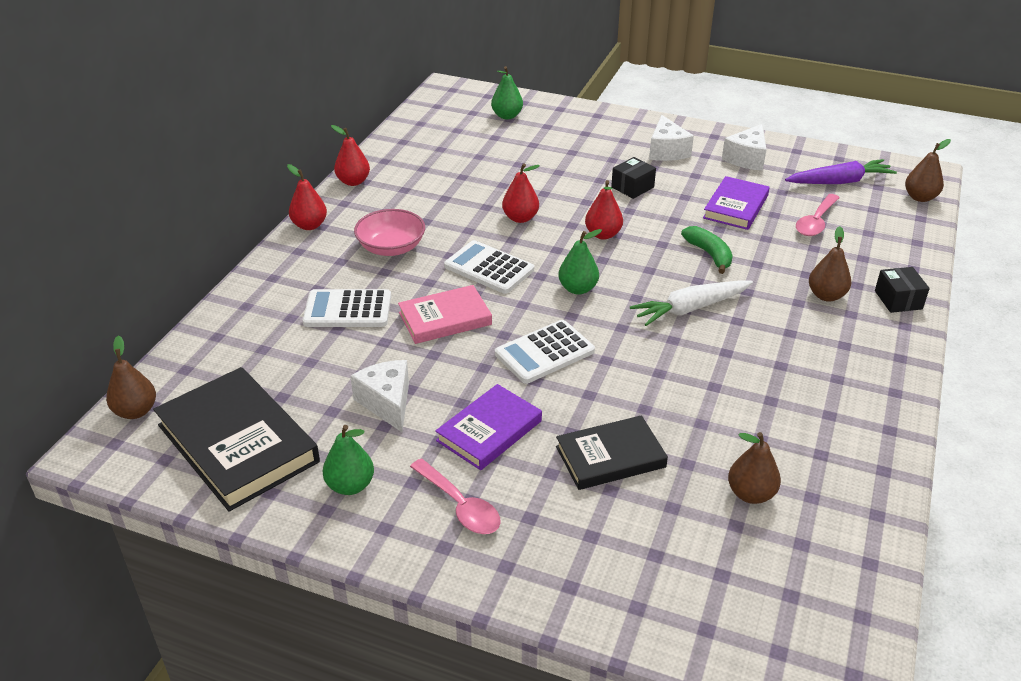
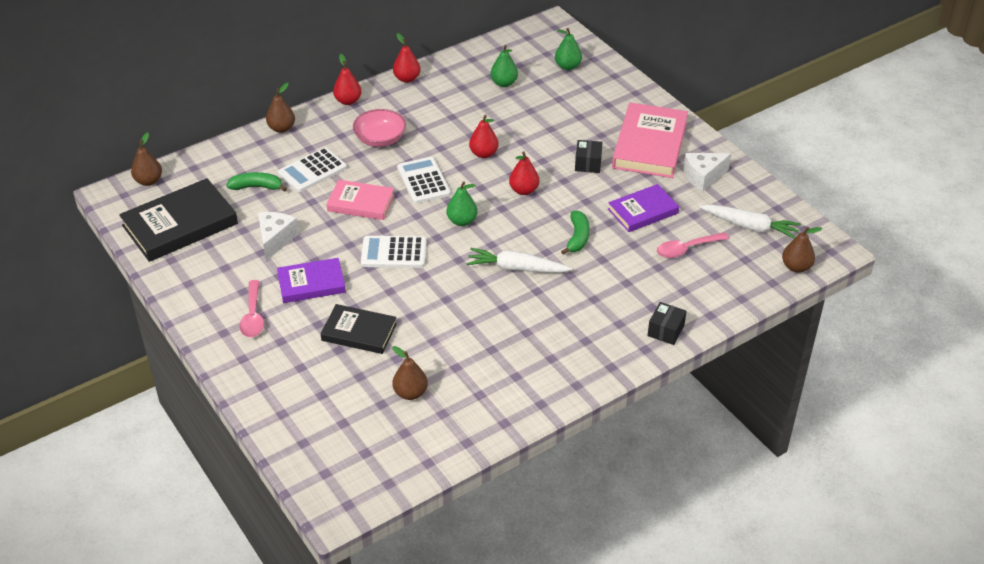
camera: 35 degrees right, 5 degrees up
black book [153,367,320,512] -> black book turned 60 degrees clockwise [119,178,238,262]
white calculator [302,289,391,327] -> white calculator turned 75 degrees counterclockwise [278,147,347,192]
green pear [323,425,374,495] -> green pear moved to [490,45,518,87]
black box [611,157,656,199] -> black box turned 75 degrees counterclockwise [575,140,603,173]
white cheese [649,115,694,161] -> pink book [612,102,688,178]
purple carrot [785,159,897,184] -> white carrot [699,205,801,239]
brown pear [809,226,851,301] -> brown pear moved to [266,83,295,133]
none -> green banana [226,172,287,192]

